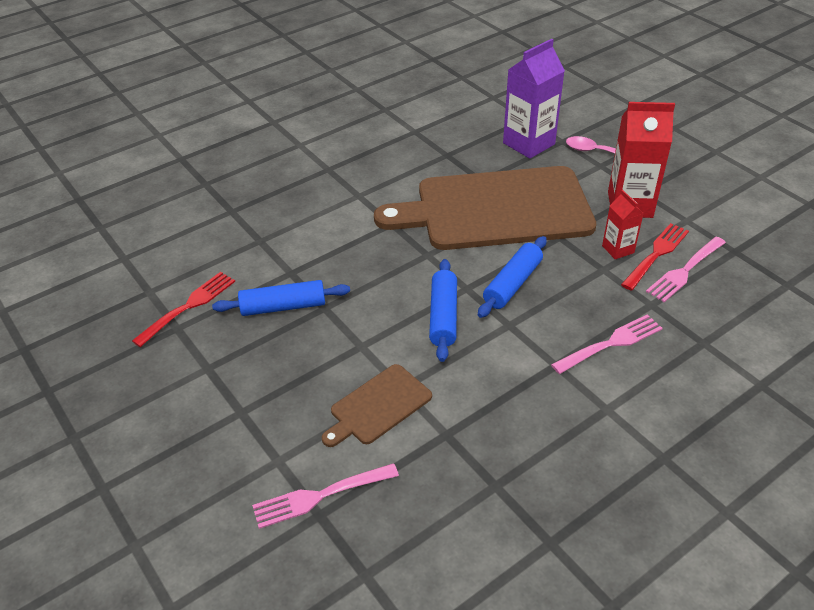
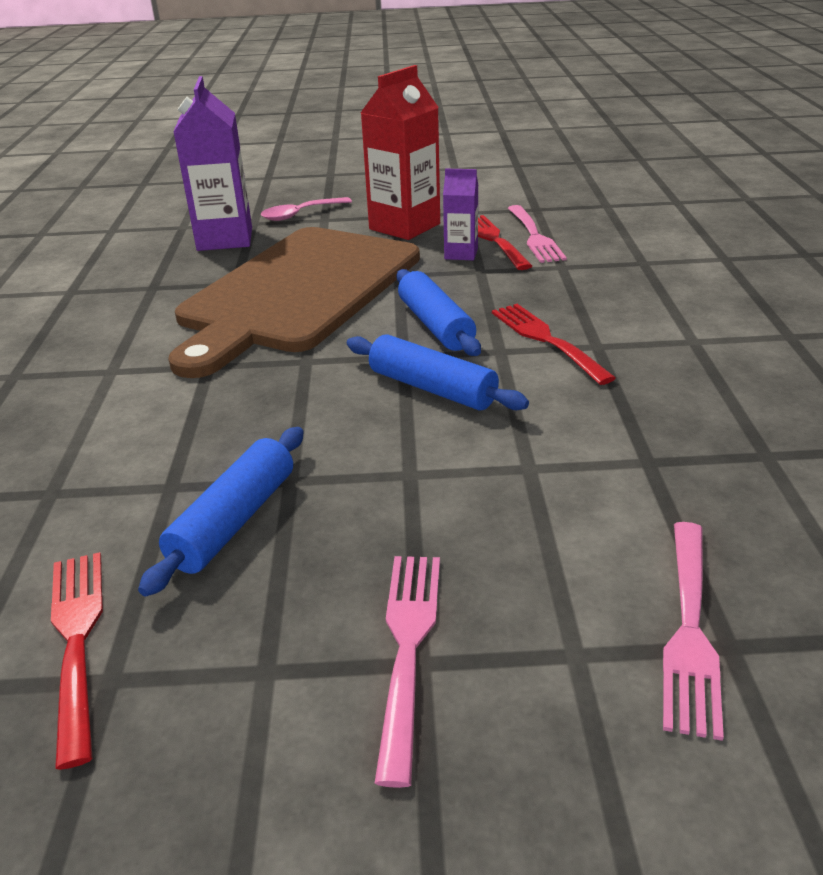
camera: 55 degrees left, 10 degrees down
brown cutting board [322,364,432,447] -> none
pink fork [551,314,663,374] -> pink fork moved to [375,556,440,788]
red carton [602,190,644,259] -> purple carton [443,169,478,260]
none -> red fork [492,304,616,385]

